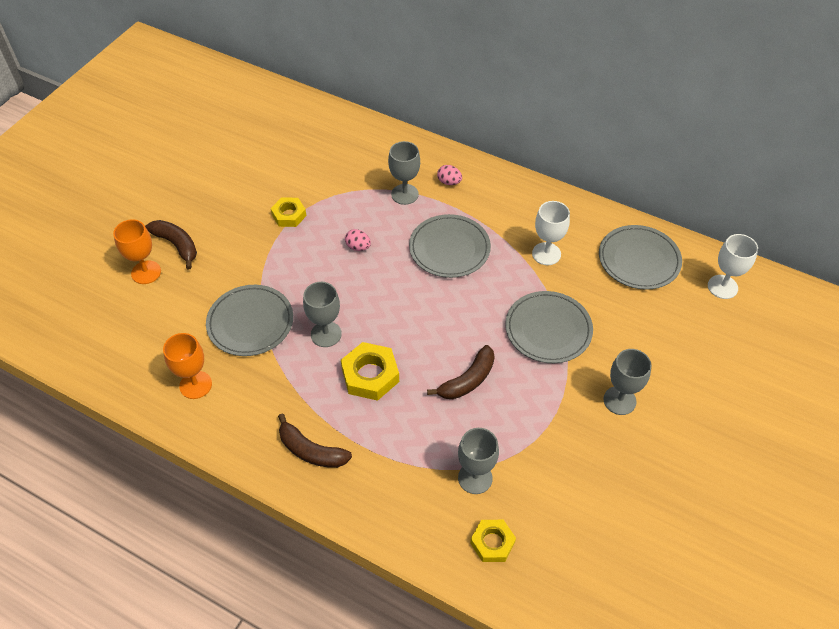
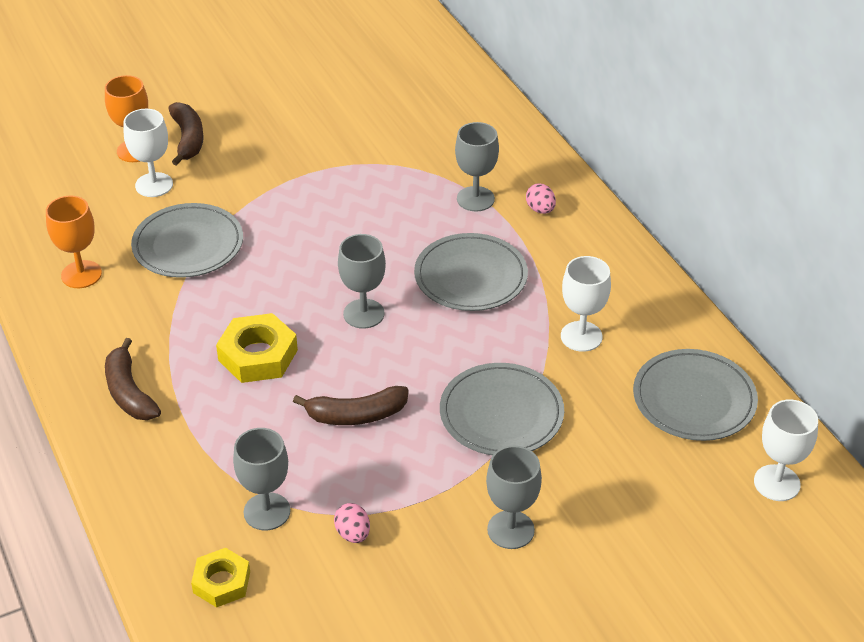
camera: 35 degrees right, 10 degrees down
yellow nut [271,197,306,227] -> none
grey goblet [303,282,342,347] -> grey goblet moved to [338,234,386,329]
pink egg [345,229,371,251] -> pink egg moved to [334,503,370,543]
none -> white goblet [124,109,173,197]

